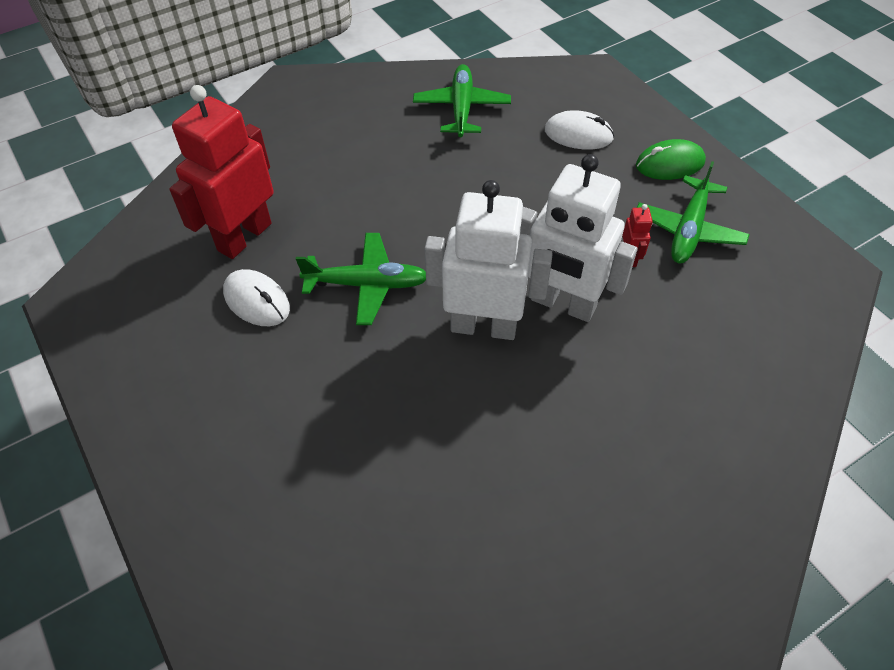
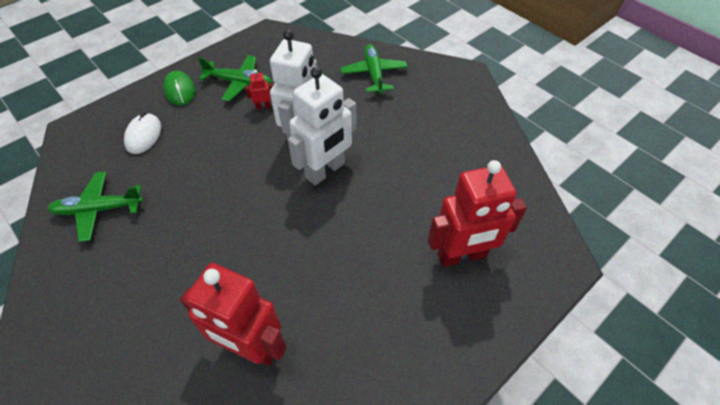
camera: 100 degrees left, 0 degrees up
white mouse [223,269,290,326] -> none
green plane [296,233,426,325] -> green plane moved to [340,44,408,94]
white robot [425,180,553,340] -> white robot turned 135 degrees counterclockwise [288,67,357,185]
none -> red robot [428,160,527,267]

